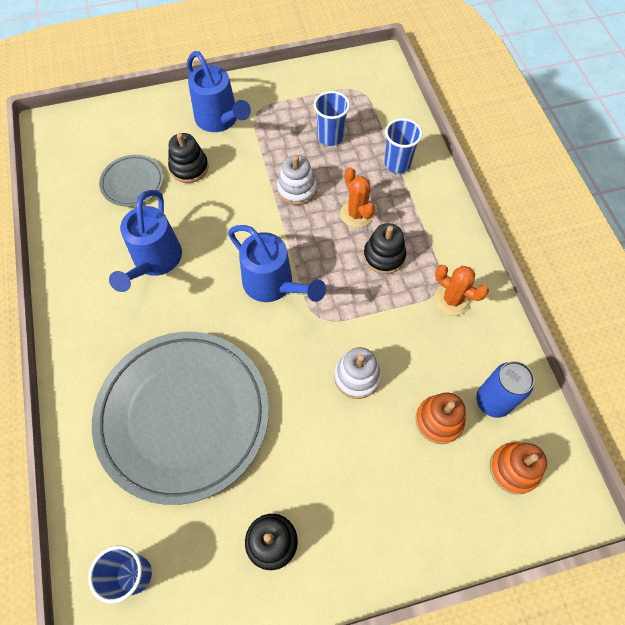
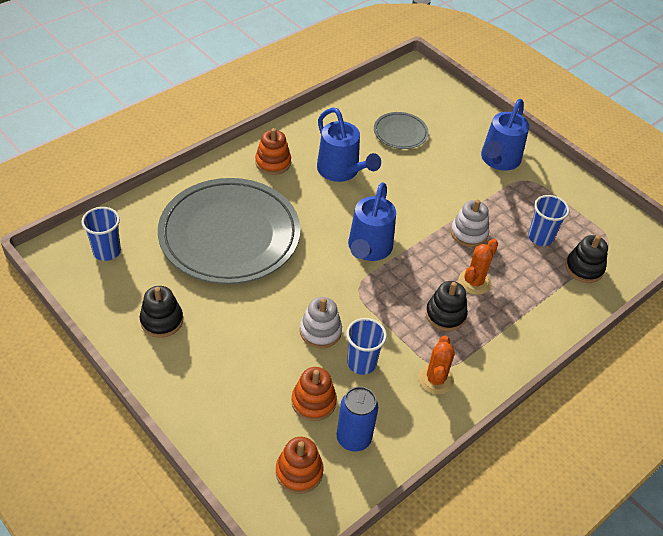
camera: 60 degrees right, 15 degrees down
blue watering can [109,190,182,292] -> blue watering can turned 105 degrees counterclockwise [317,108,381,182]
black stacking toy [168,133,209,183] -> black stacking toy moved to [565,235,608,283]
blue cup [384,118,422,173] -> blue cup moved to [346,318,387,375]
none -> orange stacking toy [255,128,291,175]

